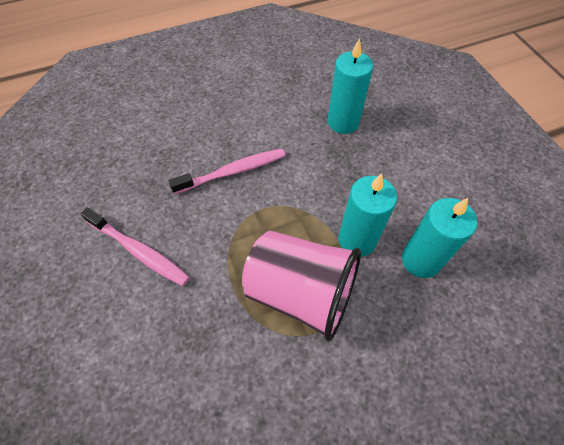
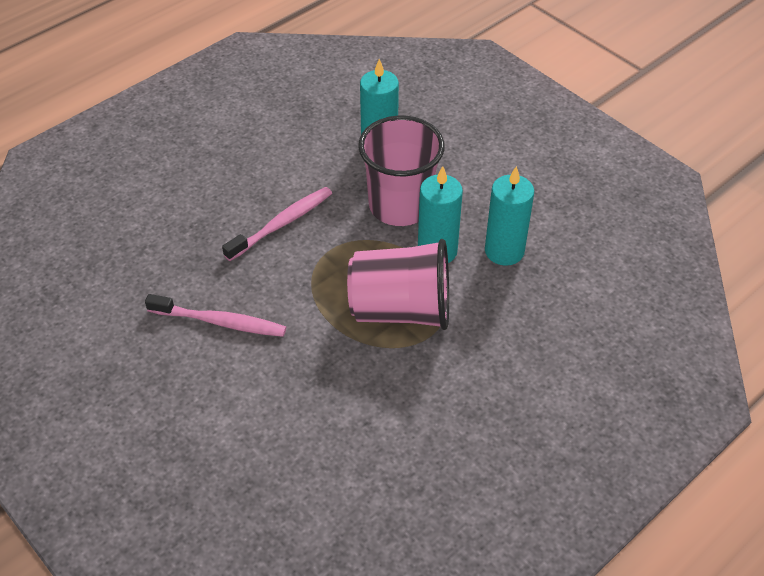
camera: 20 degrees left, 10 degrees down
none -> pink cup [358,115,445,226]

